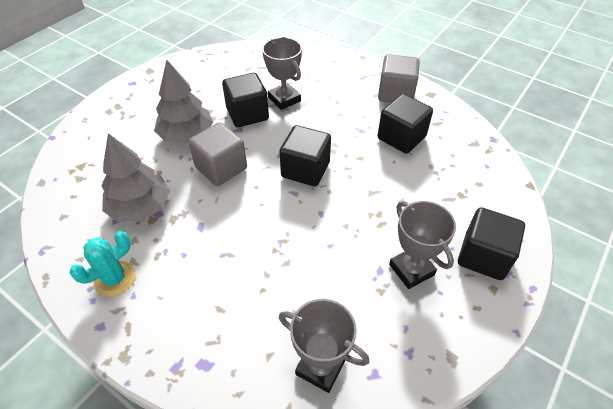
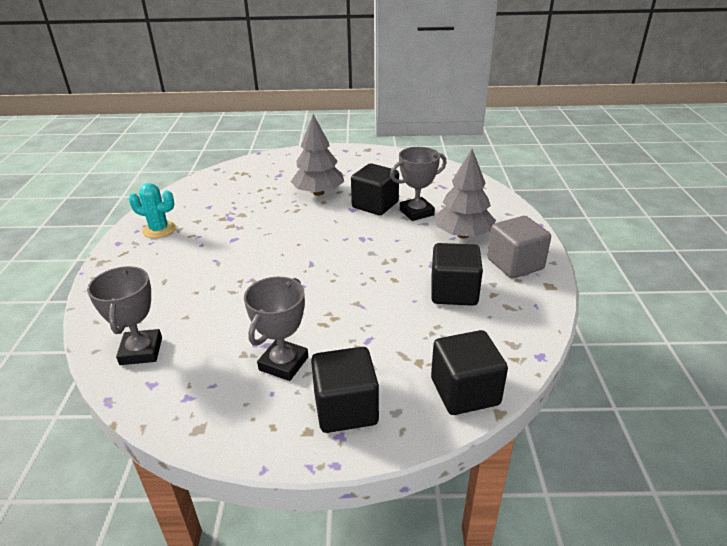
camera: 55 degrees right, 15 degrees down
grey tree [101,133,170,222] -> grey tree moved to [434,149,496,238]
grey cube [188,122,247,186] -> none
grey trophy [262,37,302,110] -> grey trophy turned 45 degrees clockwise [390,147,447,221]
black cube [279,125,331,187] -> black cube moved to [431,330,508,415]

